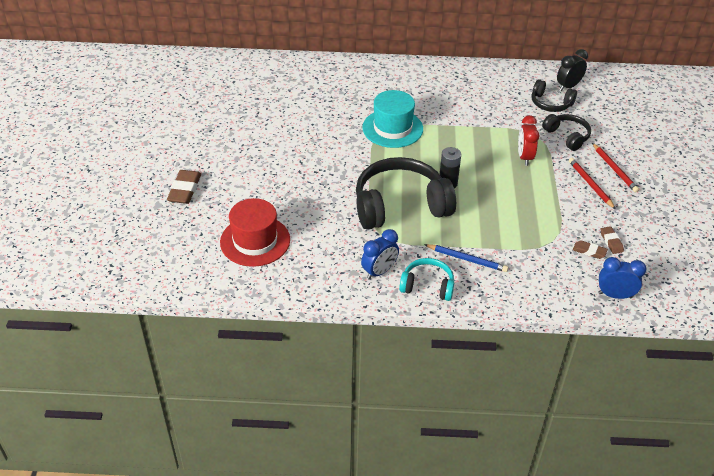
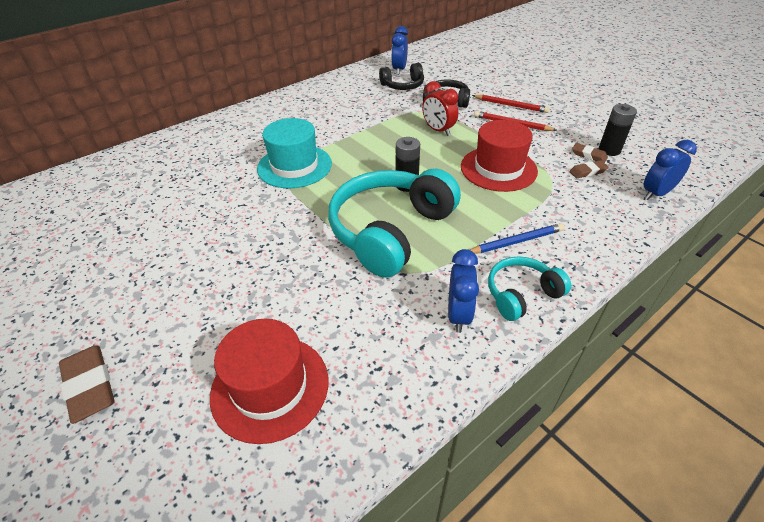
camera: 40 degrees left, 0 degrees up
black headphones [356,157,456,230] -> turquoise headphones [328,169,461,278]
black clock [557,49,588,91] -> blue clock [391,26,408,75]
none -> red hat [461,120,538,192]
none -> black battery [599,104,637,156]

